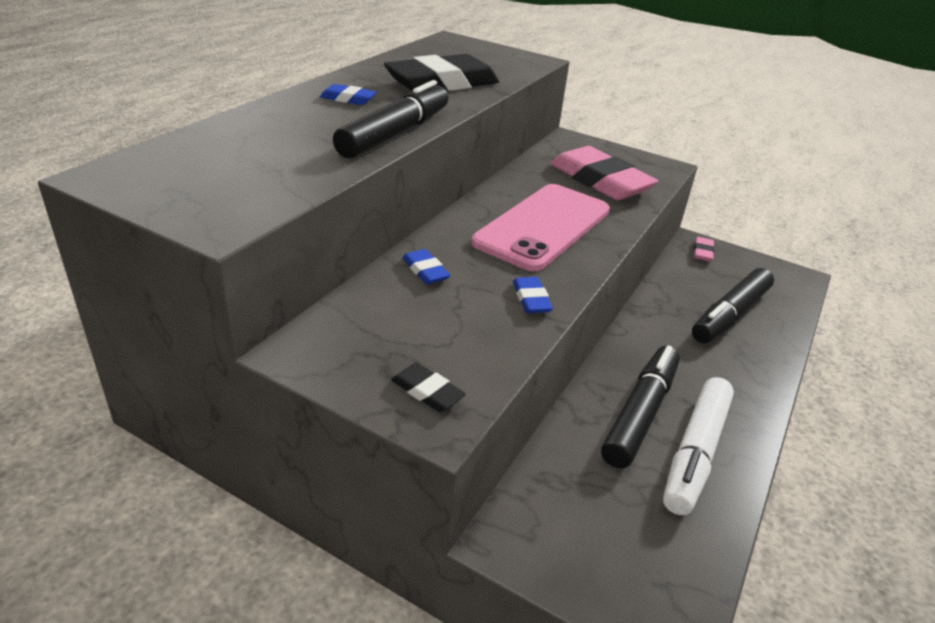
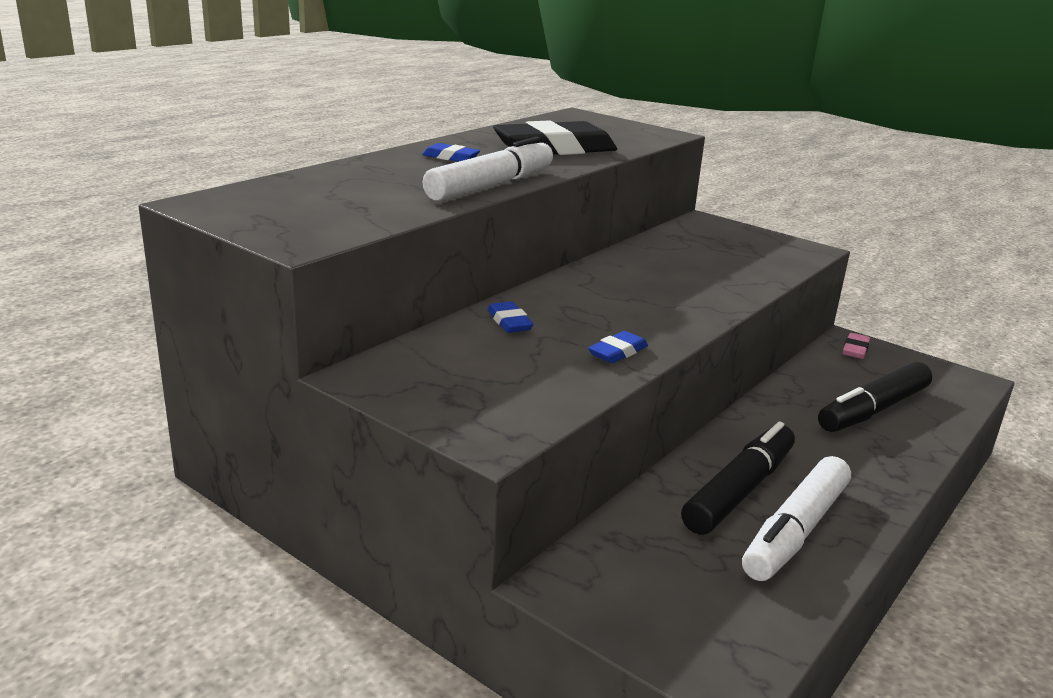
camera: 10 degrees right, 10 degrees down
black marker [333,80,449,158] -> white marker [423,137,553,201]
black eraser [391,363,466,412] -> none
pink phone [471,184,610,271] -> none
blue eraser [513,277,553,313] -> blue eraser turned 45 degrees clockwise [588,331,648,363]
pink eraser [550,146,658,200] -> none

